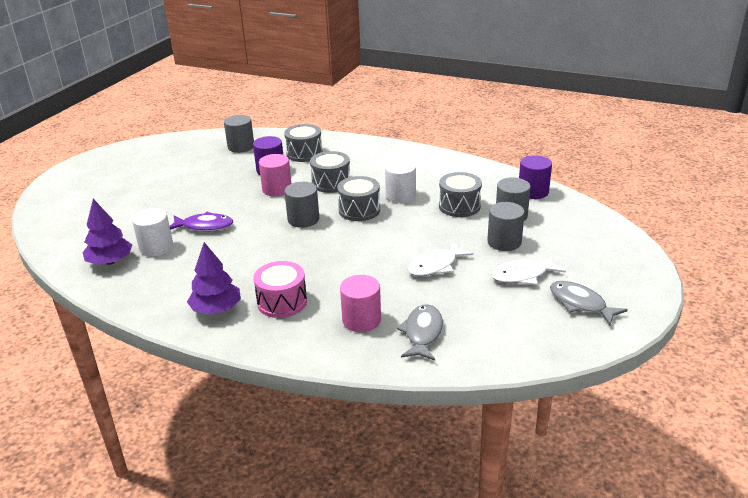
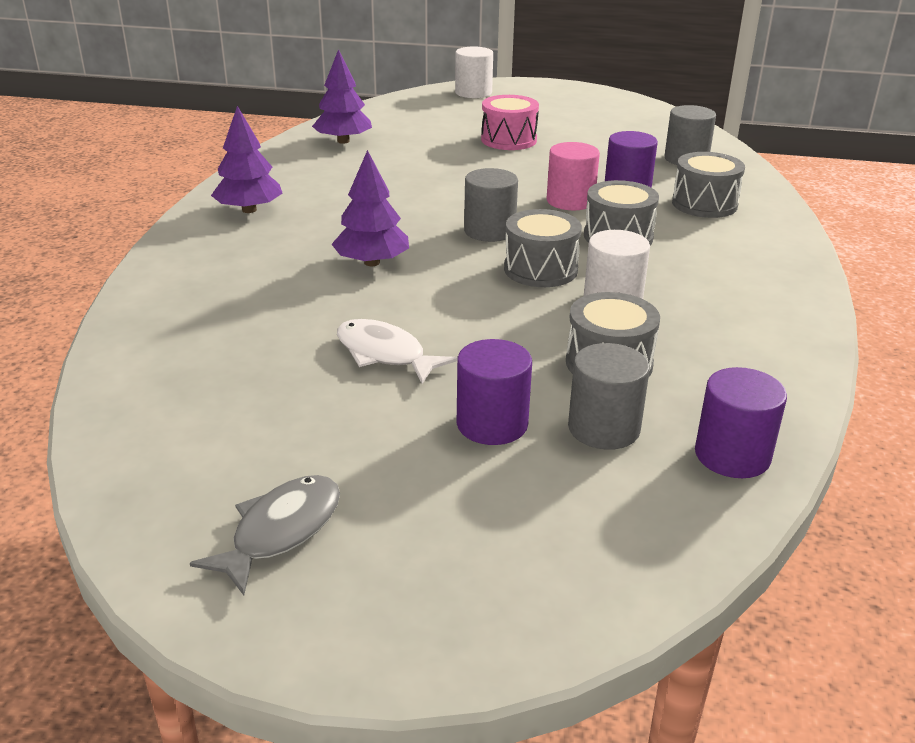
camera: 75 degrees right, 0 degrees up
white cylinder [132,208,173,257] -> white cylinder moved to [455,46,493,98]
purple fish [170,212,233,232] -> none
pink drum [253,261,307,318] -> pink drum moved to [481,95,539,150]
pink cylinder [340,275,381,332] -> none
grey fish [397,304,443,361] -> none
grey cylinder [487,202,525,251] -> purple cylinder [457,339,532,445]
white fish [491,256,566,285] -> none
none -> purple tree [331,150,409,266]

